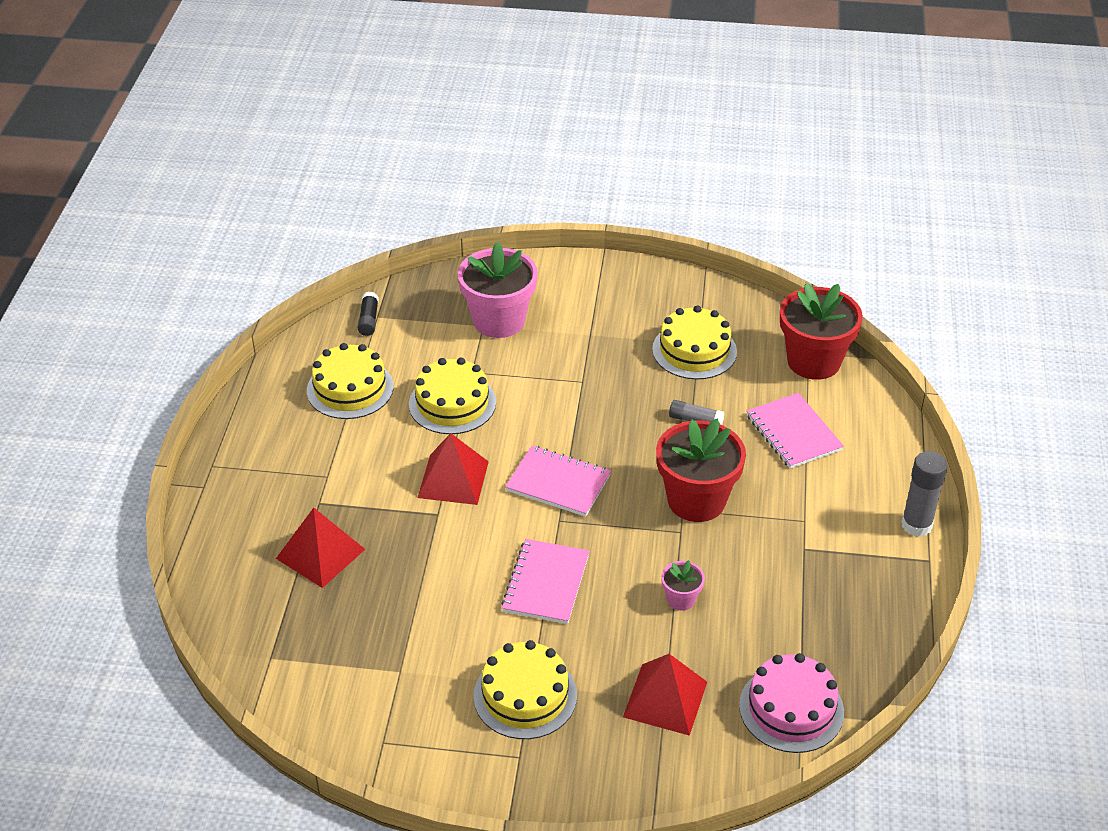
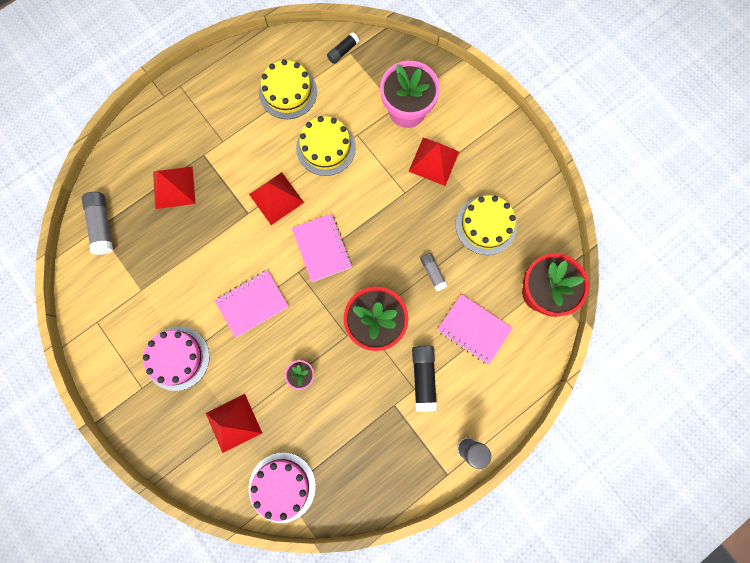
camera: 45 degrees right, 35 degrees up
yellow cake [473,640,577,739] -> pink cake [143,326,210,391]
pink notebook [747,393,844,469] -> pink notebook turned 75 degrees counterclockwise [438,294,512,365]
none -> grey glue stick [82,192,113,255]
none -> red pyramid [408,138,459,186]
none -> black glue stick [412,346,437,412]

